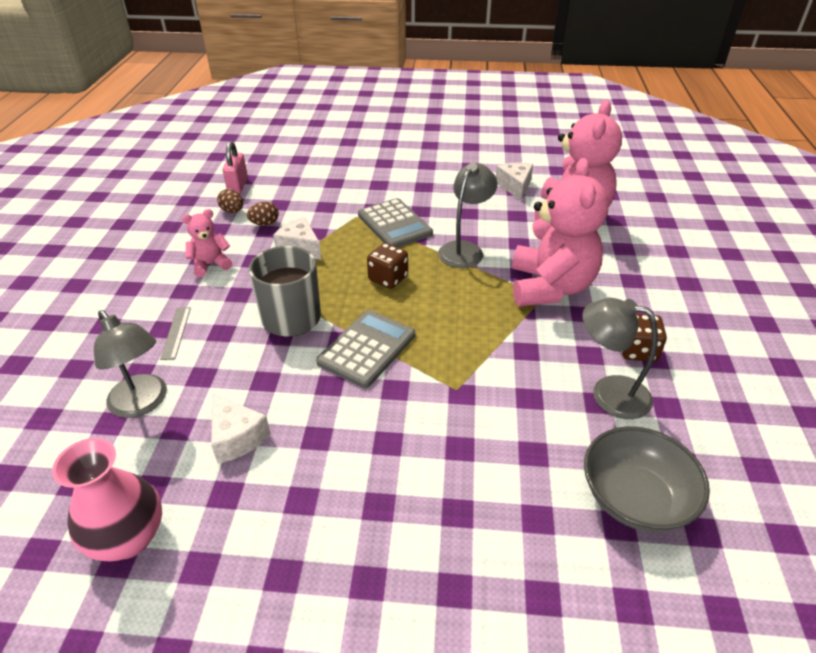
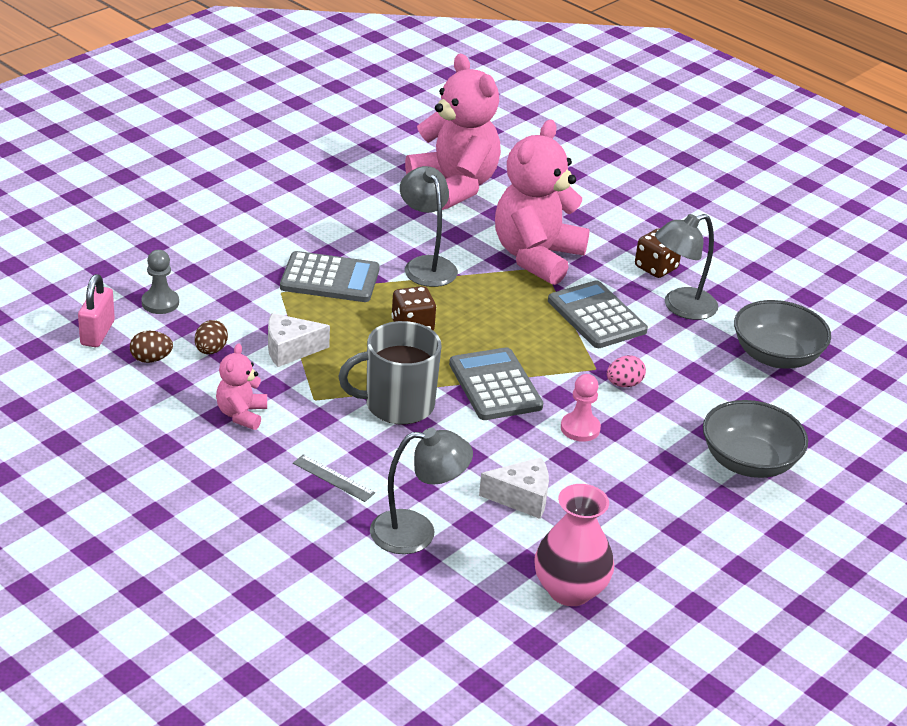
camera: 55 degrees left, 5 degrees down
pink padlock [223,141,248,194] -> pink padlock turned 60 degrees clockwise [78,274,115,347]
white cheese [496,163,533,201] -> none
pink teddy bear [512,158,609,306] -> pink teddy bear turned 105 degrees counterclockwise [495,120,590,285]
none -> grey pawn [141,250,179,314]
none -> grey calculator [548,280,648,348]
none -> pink pawn [561,374,601,442]
none -> pink egg [607,355,646,387]
none -> grey bowl [703,400,808,478]

